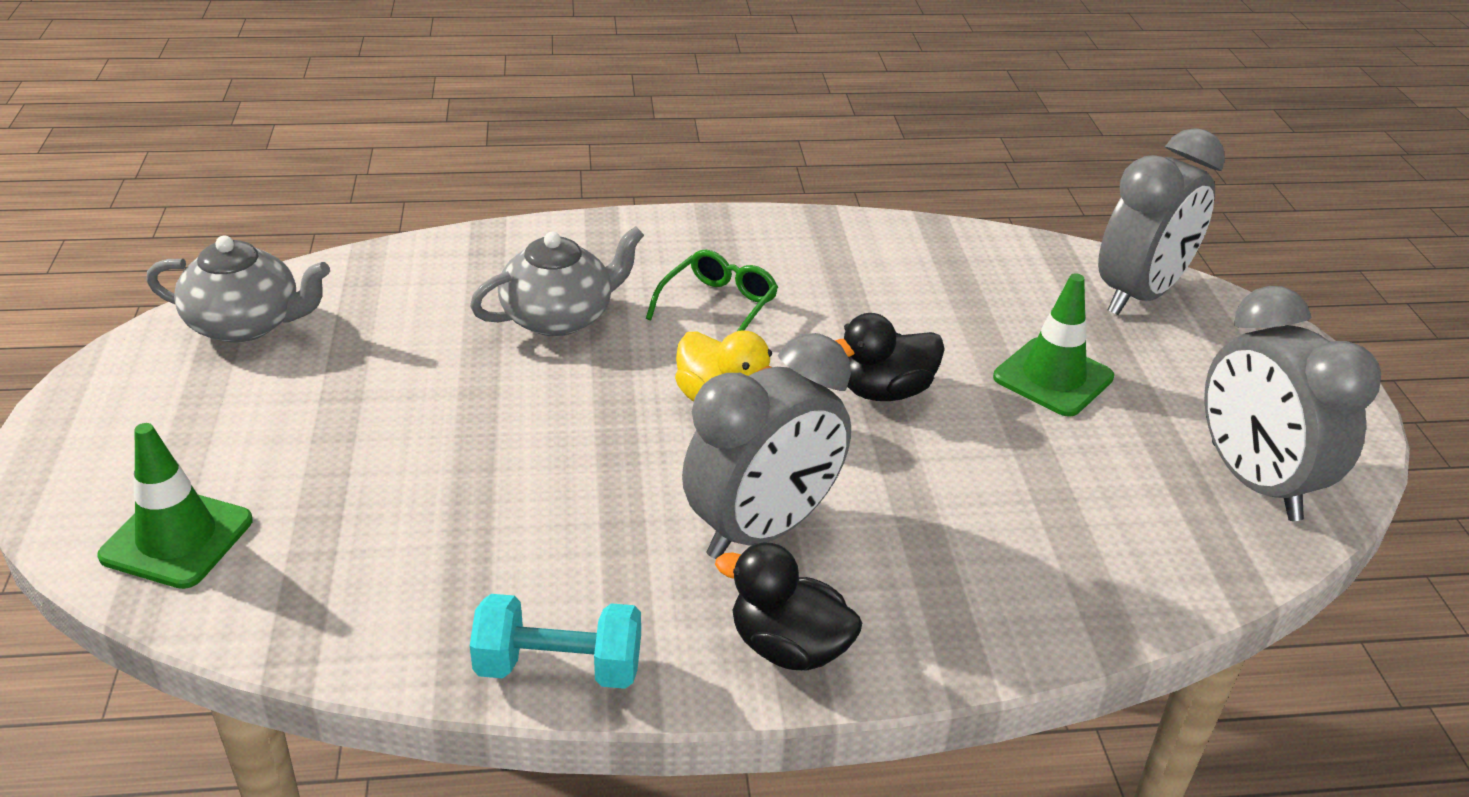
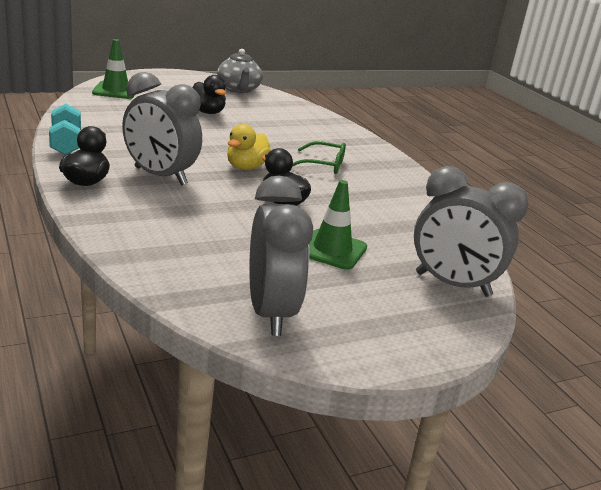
camera: 70 degrees right, 10 degrees down
grey teapot [470,226,644,336] -> none
grey clock [1204,286,1381,521] -> grey clock turned 120 degrees clockwise [249,176,313,336]
none -> black duck [193,75,226,114]

